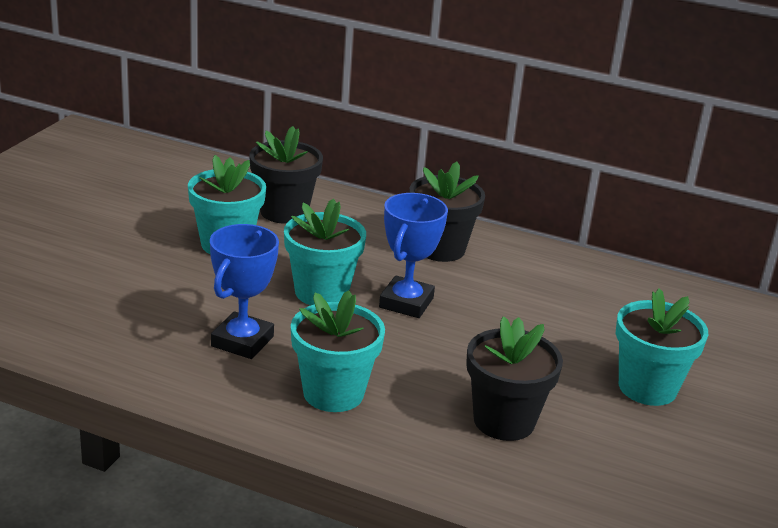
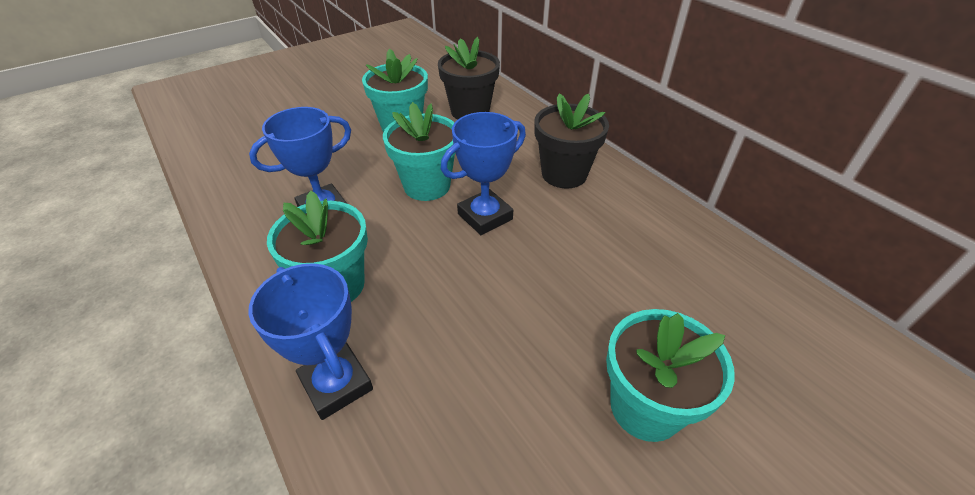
camera: 35 degrees right, 15 degrees up
black flower pot [466,316,563,441] -> none
none -> blue trophy [248,263,373,420]

